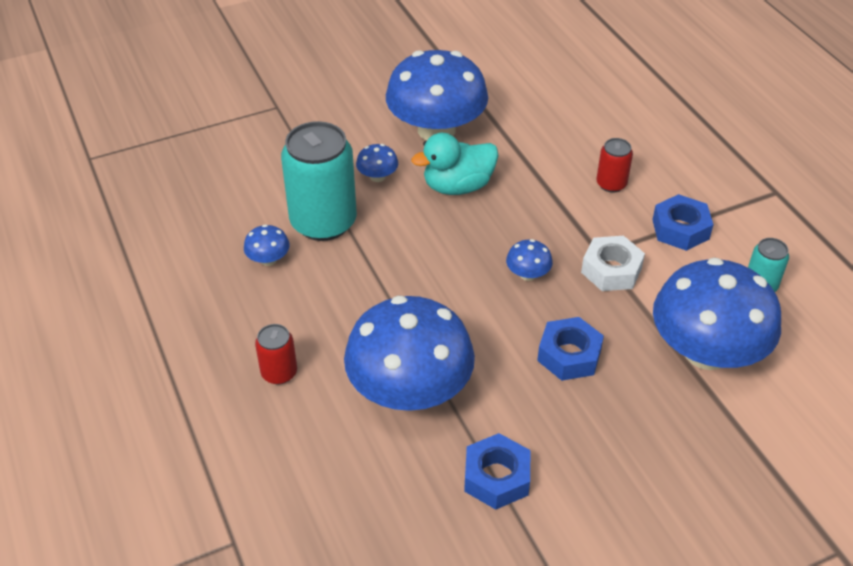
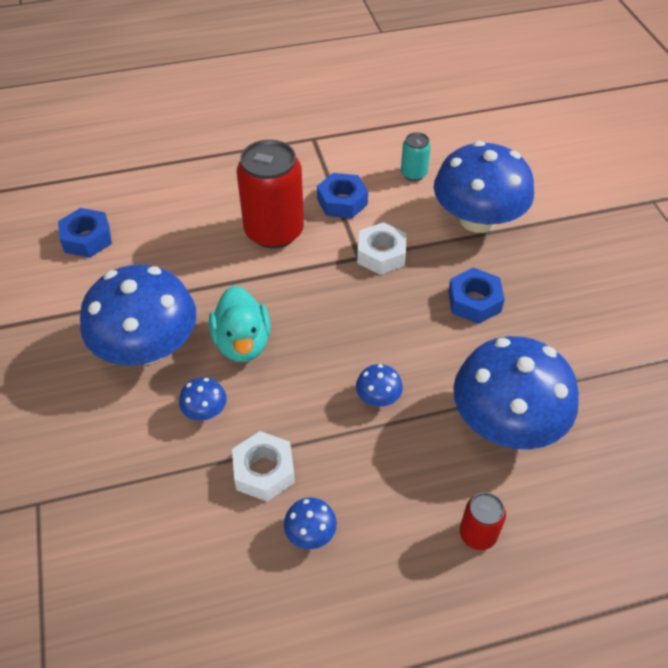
camera: 80 degrees left, 5 degrees up
turquoise can [281,121,357,241] -> white nut [232,431,295,502]
blue nut [464,433,530,510] -> blue nut moved to [58,208,112,258]
blue mushroom [506,239,553,281] -> blue mushroom moved to [356,364,403,407]
red can [596,138,633,193] -> red can [237,140,304,248], size x2.08

